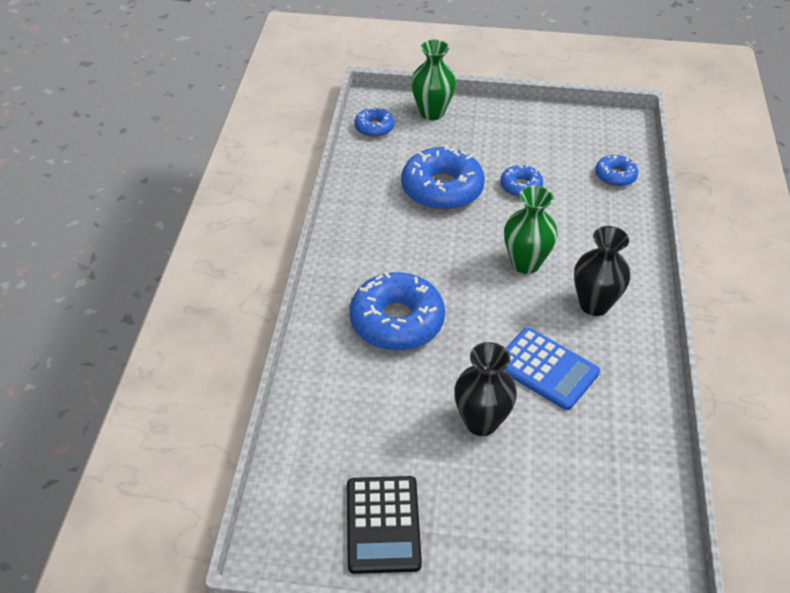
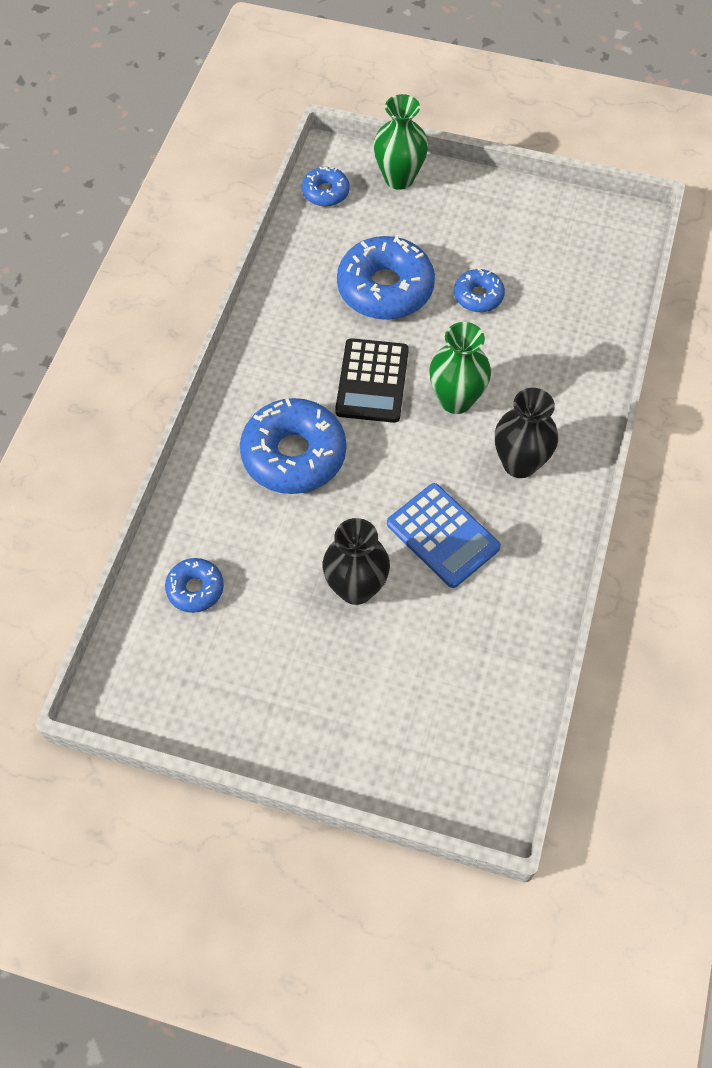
camera: 10 degrees right, 15 degrees up
black calculator [347,476,422,574] -> black calculator moved to [335,338,409,423]
blue donut [595,155,638,187] -> blue donut moved to [165,558,224,613]

